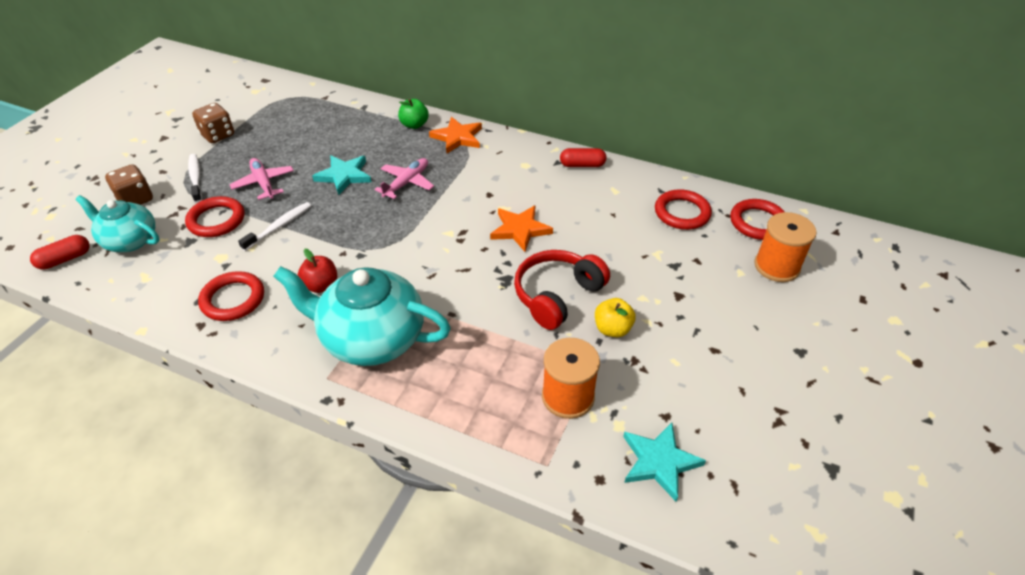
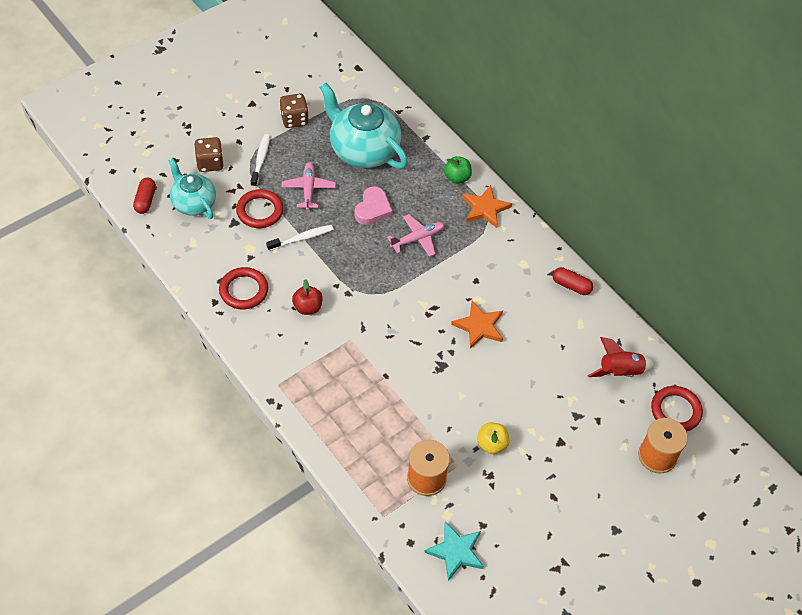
camera: 25 degrees right, 10 degrees up
red capsule [30,235,90,270] -> red capsule turned 75 degrees counterclockwise [133,178,156,214]
turquoise teapot [273,266,451,366] -> turquoise teapot moved to [320,83,408,169]
turquoise star [312,155,371,195] -> pink heart [355,186,393,225]
red headphones [514,250,610,330] -> none
red ring [655,189,712,230] -> red rocket [587,337,654,377]

